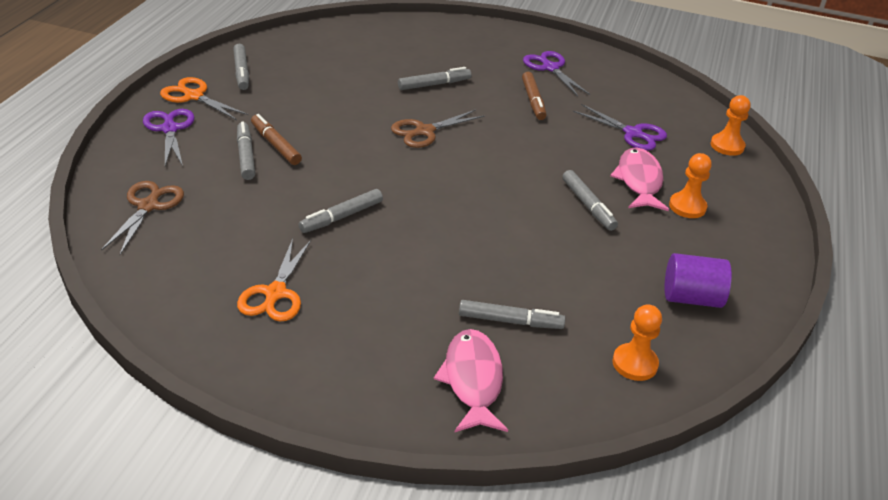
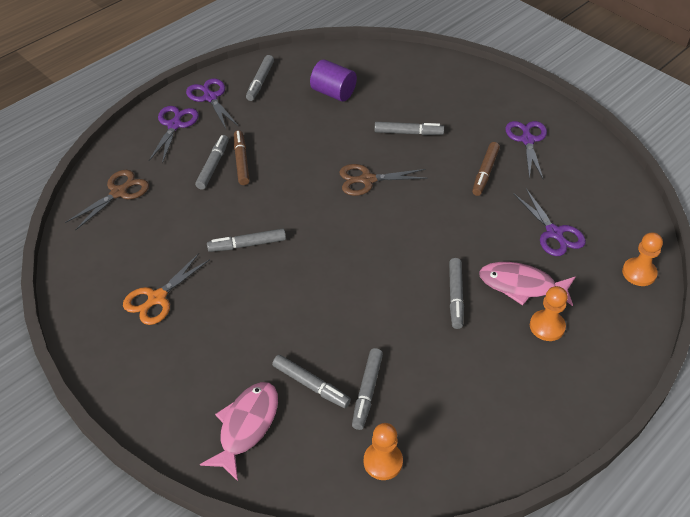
camera: 30 degrees right, 10 degrees up
orange scissors [160,77,248,120] -> purple scissors [186,78,239,129]
pink fish [610,147,669,211] -> pink fish turned 105 degrees counterclockwise [479,262,575,306]
purple cylinder [664,253,732,308] -> purple cylinder moved to [310,59,357,102]
none -> grey marker [352,348,383,430]

